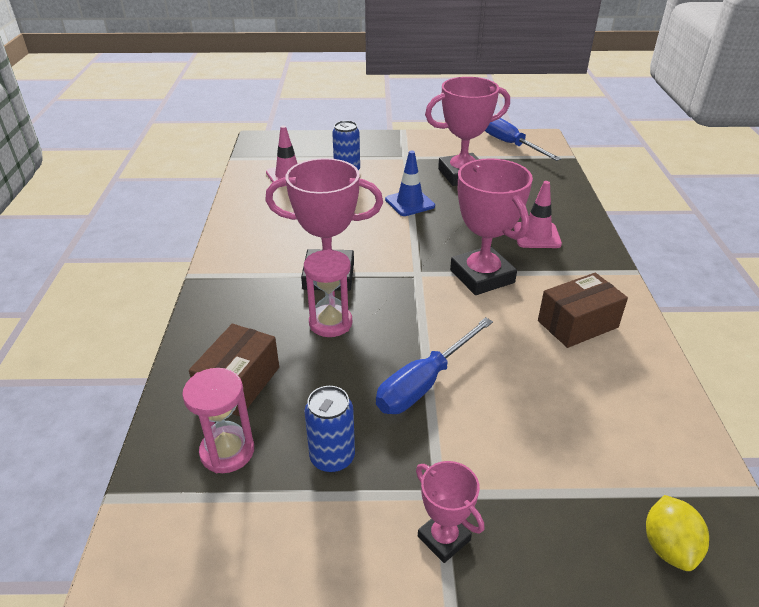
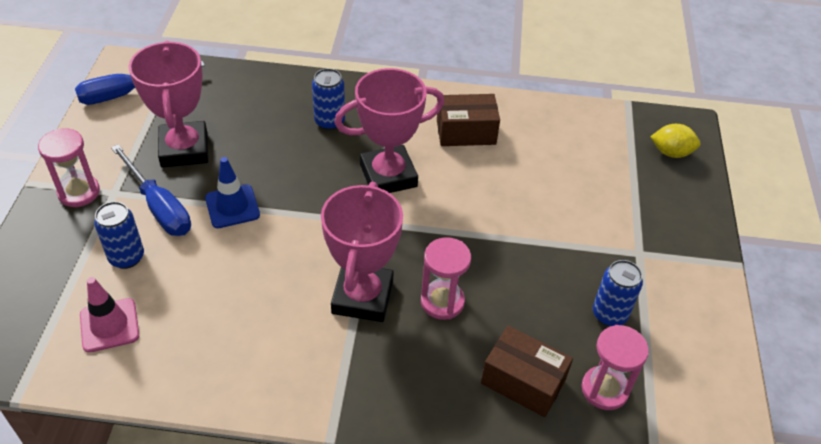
camera: 85 degrees left, 10 degrees up
blue screwdriver [376,317,493,414] -> blue screwdriver moved to [111,144,191,236]
pink trophy [416,461,484,563] -> none
pink traffic cone [513,181,562,248] -> blue can [312,68,345,130]
brown box [538,273,628,348] -> brown box turned 75 degrees counterclockwise [437,94,500,146]
none -> pink hourglass [38,128,100,207]

